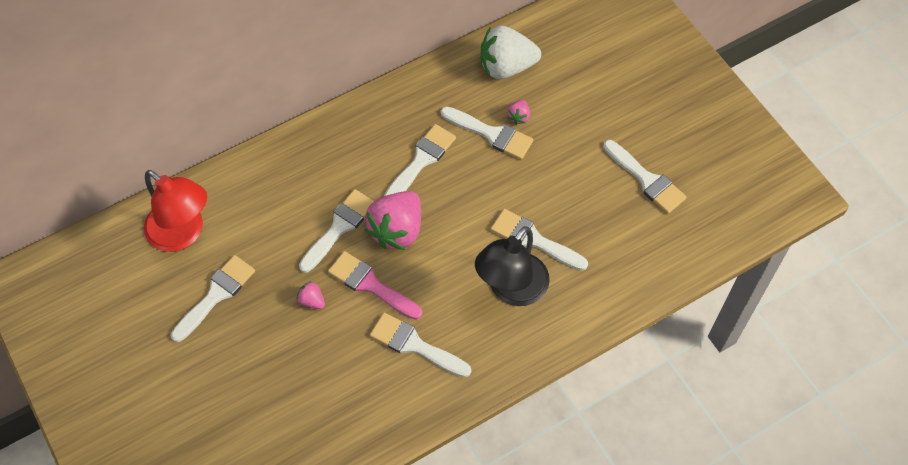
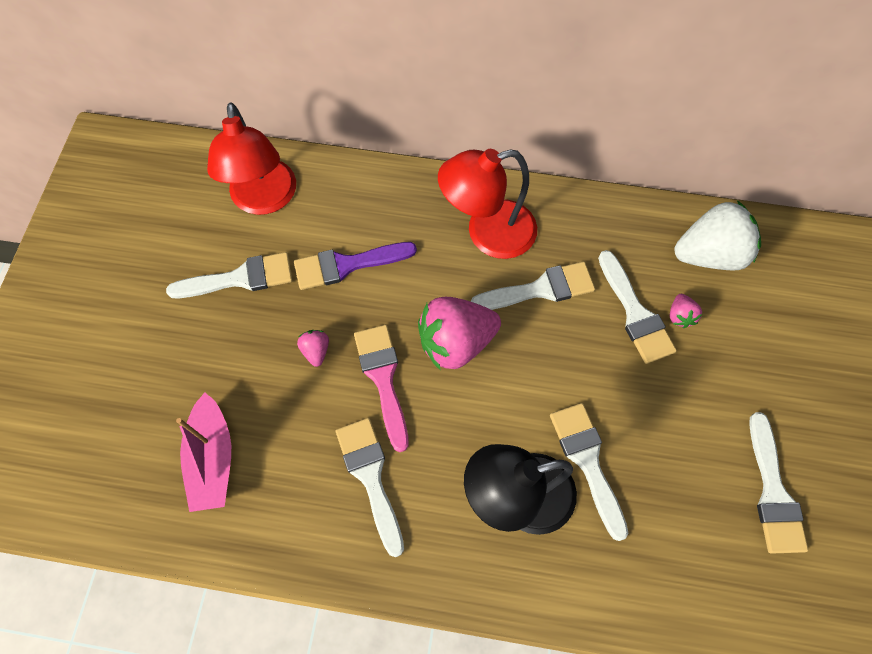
camera: 40 degrees right, 5 degrees up
white brush [299,189,374,273] -> none
white strawberry [481,26,541,79] -> white strawberry turned 135 degrees clockwise [674,200,761,271]
pink strawberry [507,100,530,125] -> pink strawberry turned 60 degrees counterclockwise [670,294,702,328]
none -> pink boat [176,392,231,512]
none -> purple brush [294,242,417,290]
none -> red lamp [438,149,537,259]

